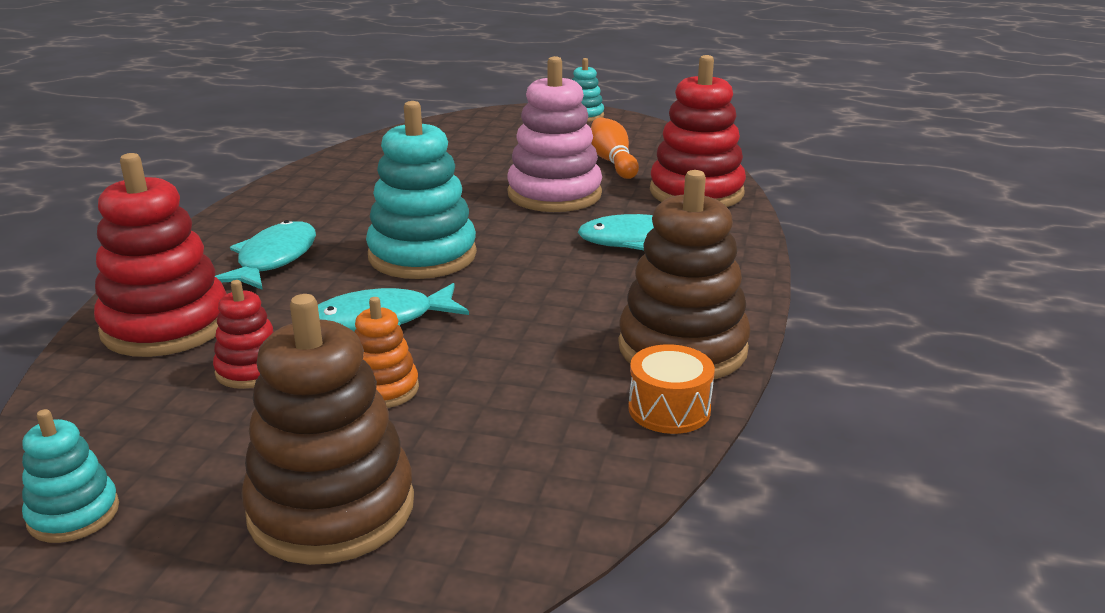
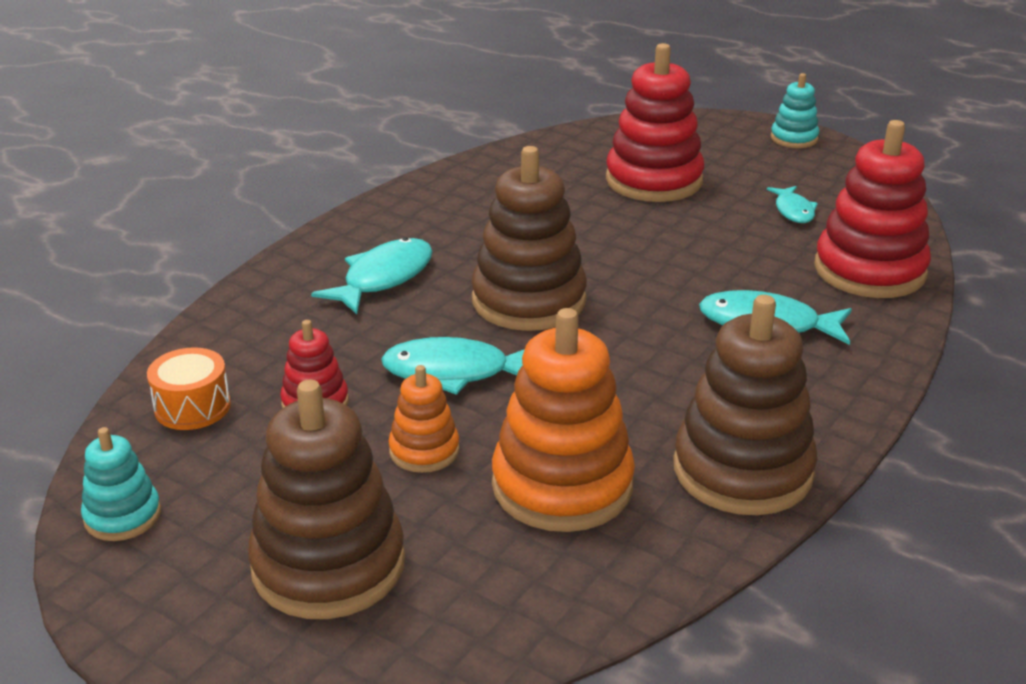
camera: 20 degrees right, 5 degrees up
red stacking toy [94,153,227,357] -> red stacking toy moved to [606,43,704,202]
turquoise stacking toy [366,101,477,279] -> brown stacking toy [471,146,587,331]
pink stacking toy [507,56,602,212] -> none
orange bowling pin [591,117,639,179] -> turquoise fish [767,186,818,223]
orange drum [628,344,715,434] -> orange drum moved to [147,347,231,430]
none -> orange stacking toy [492,308,635,532]

